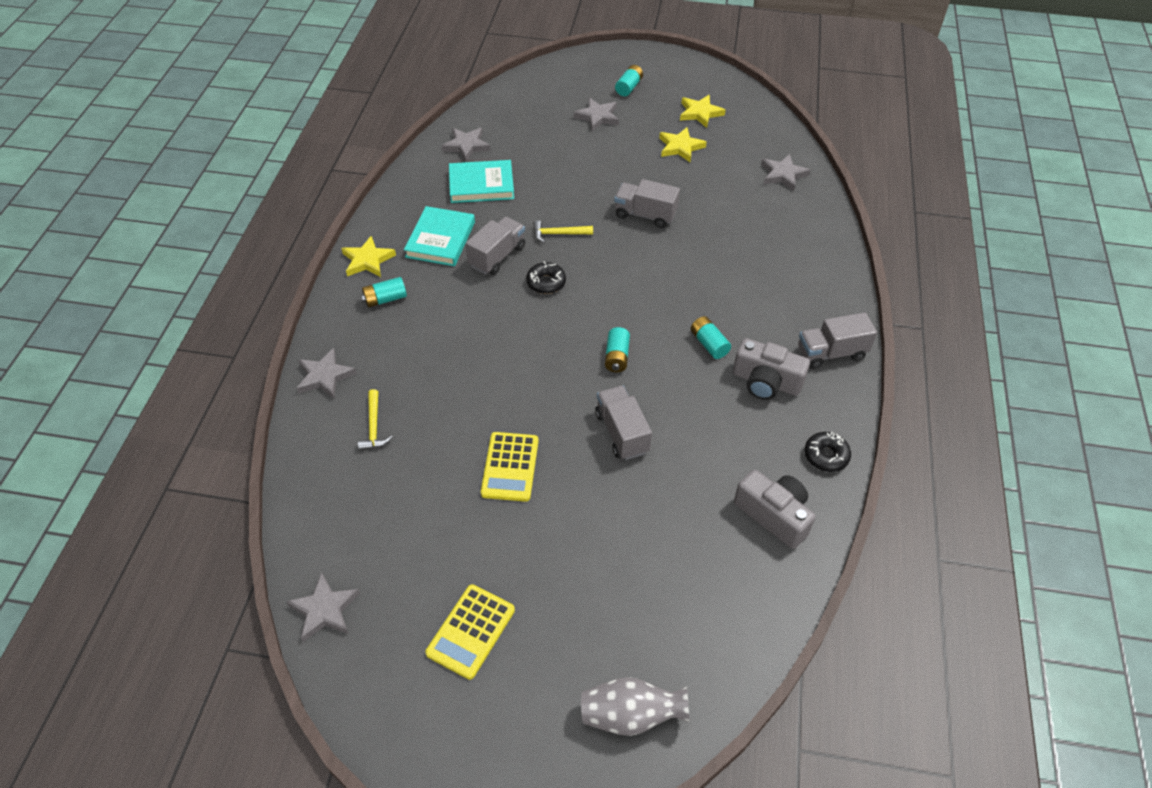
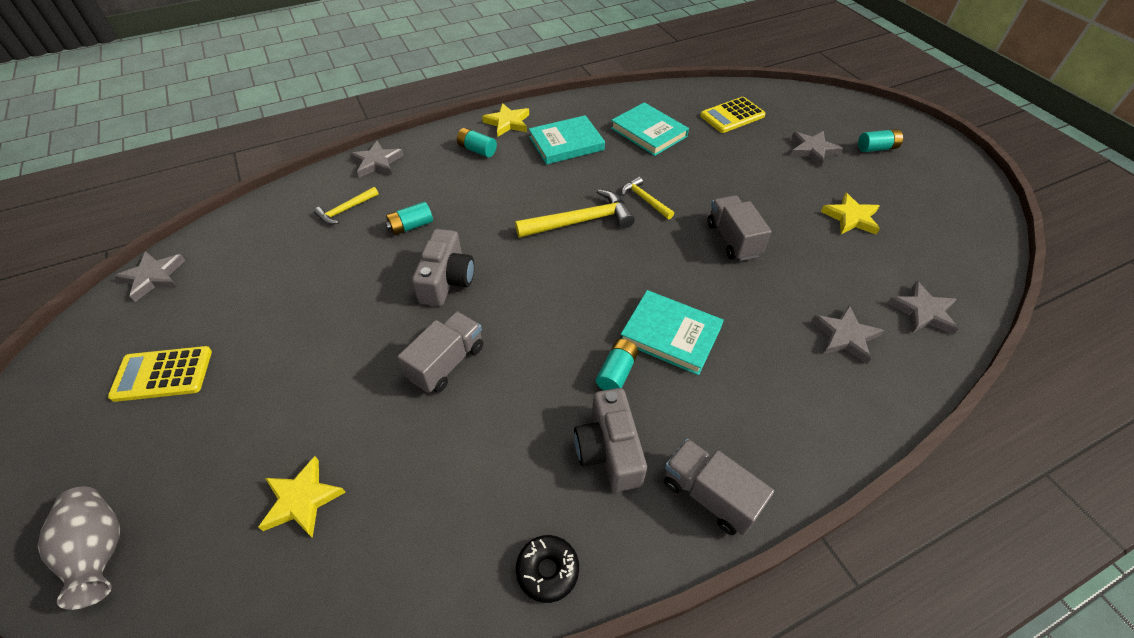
camera: 55 degrees right, 0 degrees up
grey star [442,128,491,162] -> grey star moved to [812,306,884,364]
grey truck [466,217,525,275] -> none
yellow calculator [481,432,539,502] -> yellow calculator moved to [700,97,766,133]
black donut [526,262,566,294] -> yellow hammer [515,189,635,238]
turquoise battery [605,327,630,373] -> turquoise battery moved to [386,202,433,235]
yellow star [680,95,726,128] -> yellow star moved to [258,456,346,538]
grey camera [734,469,816,549] -> grey camera moved to [412,229,474,306]
none -> turquoise book [621,290,724,375]

